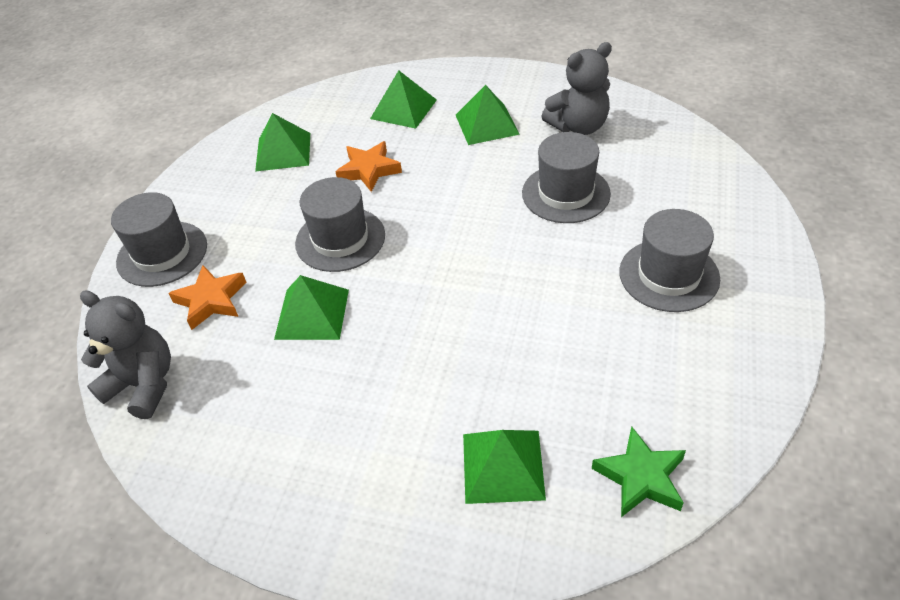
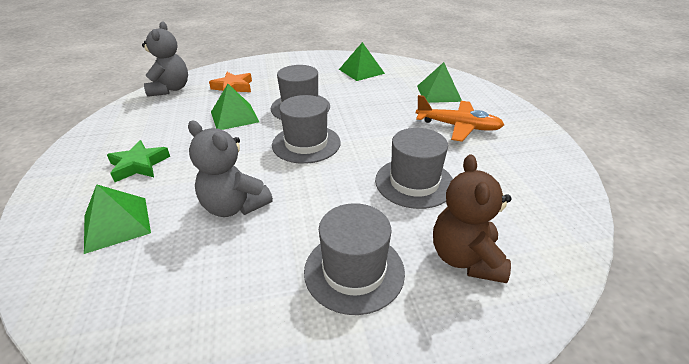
camera: 60 degrees right, 10 degrees down
grey hat [111,192,207,287] -> grey hat moved to [272,95,341,164]
orange star [336,141,402,192] -> none
green pyramid [456,85,520,145] -> orange plane [416,95,504,142]
grey teddy bear [541,42,612,135] -> grey teddy bear moved to [188,121,273,217]
green star [592,426,686,517] -> green star moved to [107,140,170,182]
none -> brown teddy bear [433,155,512,283]

